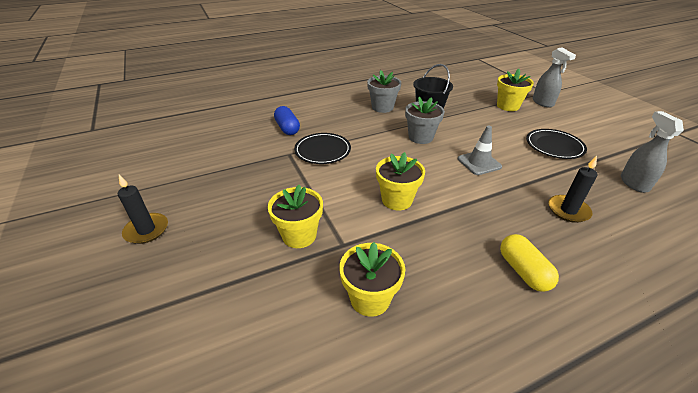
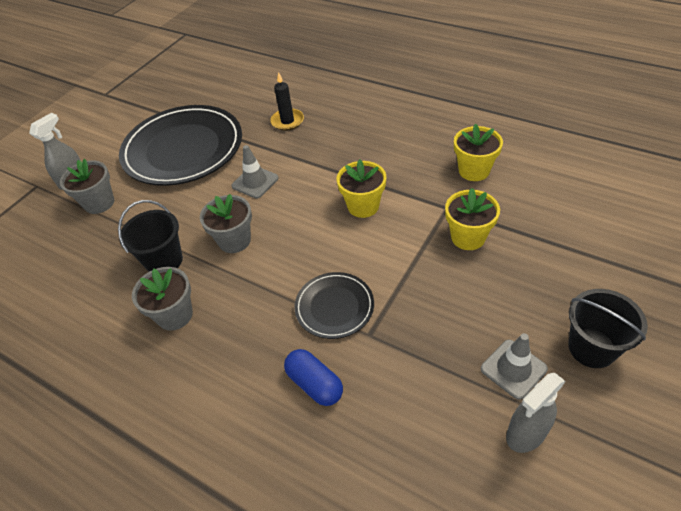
camera: 120 degrees left, 10 degrees up
black candle [118,175,168,244] -> black bucket [568,289,648,368]
blue capsule [274,106,300,135] -> blue capsule turned 75 degrees counterclockwise [284,349,343,406]
yellow flower pot [497,69,534,111] -> grey flower pot [60,159,114,214]
yellow capsule [500,234,559,292] -> none
black plate [526,129,587,159] -> black plate [119,105,242,186], size x2.03
grey spray bottle [621,111,684,193] -> grey spray bottle moved to [506,373,565,453]
none -> grey traffic cone [481,333,548,400]

